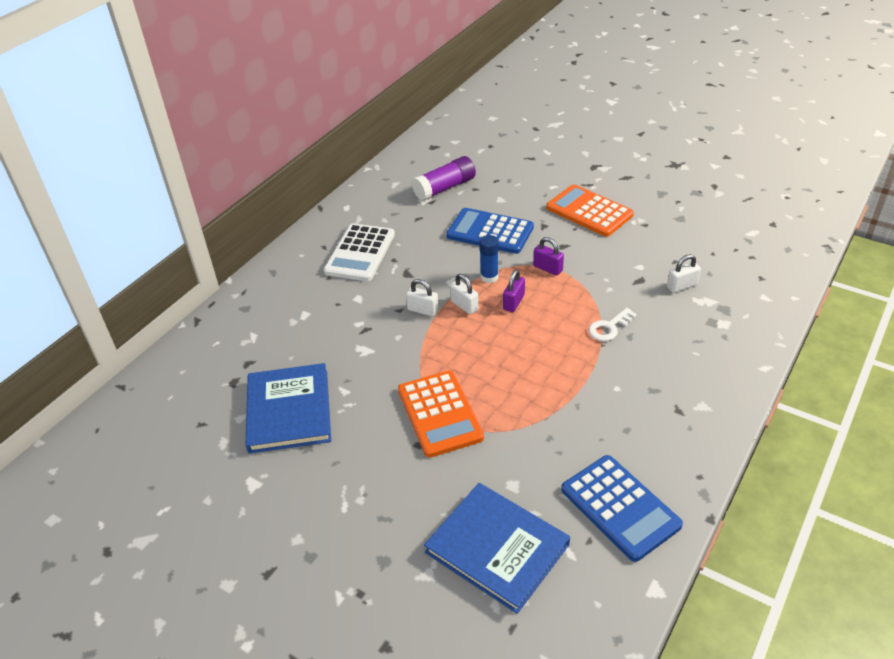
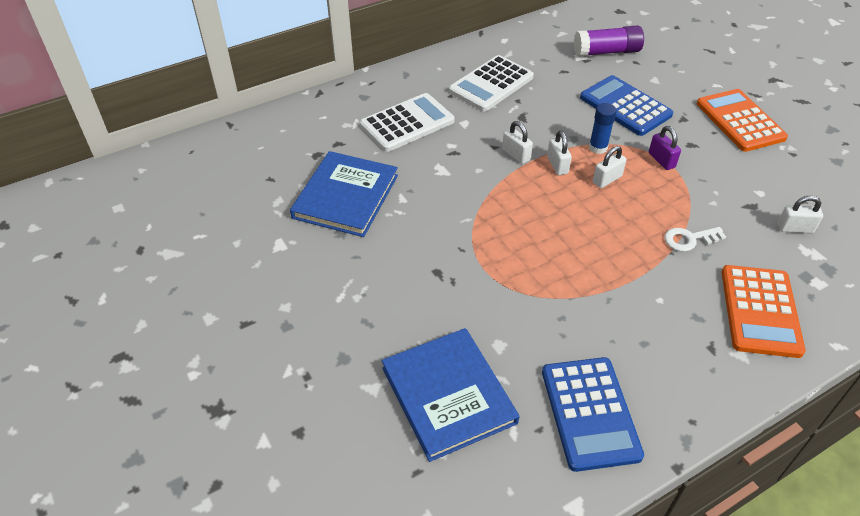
camera: 25 degrees right, 5 degrees up
orange calculator [398,371,484,458] -> orange calculator moved to [721,265,806,358]
purple padlock [503,270,525,312] -> white padlock [593,146,627,188]
none -> white calculator [360,93,455,152]

